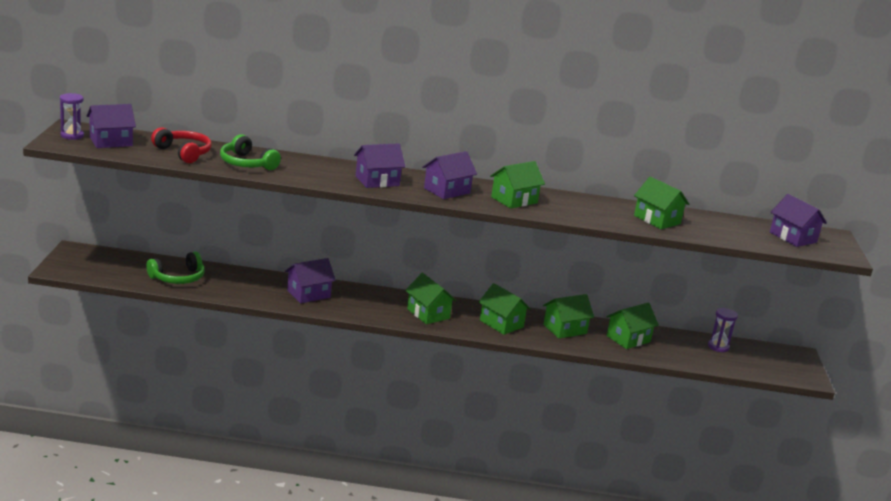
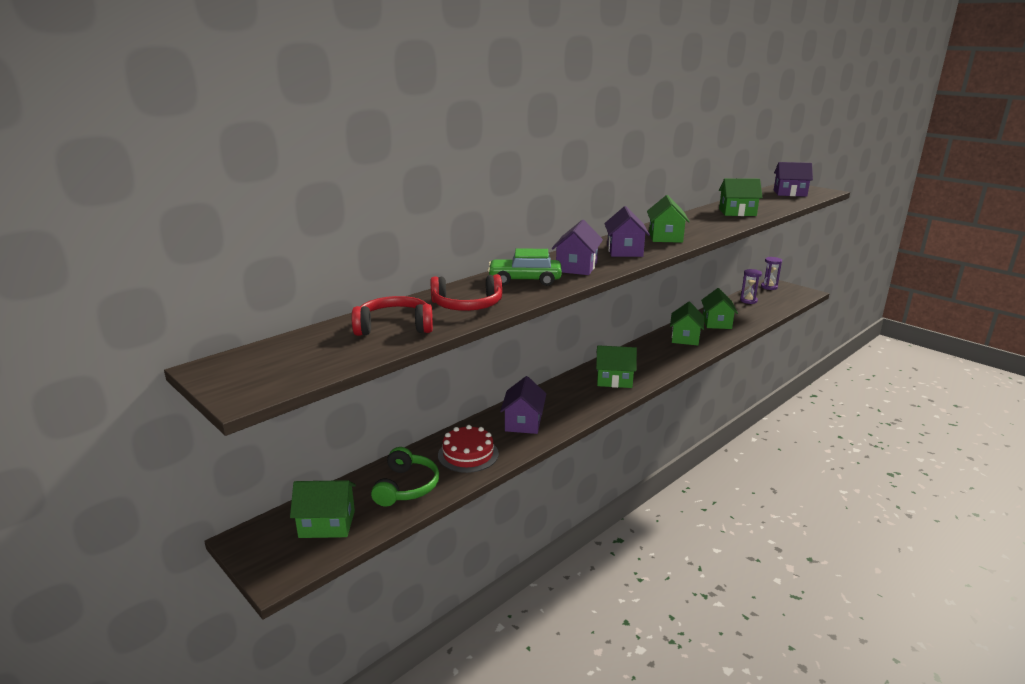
camera: 45 degrees left, 0 degrees up
purple hourglass [60,93,84,140] -> purple hourglass moved to [761,257,782,290]
purple house [87,104,136,148] -> none
green headphones [220,134,281,170] -> red headphones [430,274,502,311]
green house [478,283,531,335] -> green house moved to [290,480,356,538]
none -> red cake [438,425,499,473]
none -> green car [488,248,562,286]

